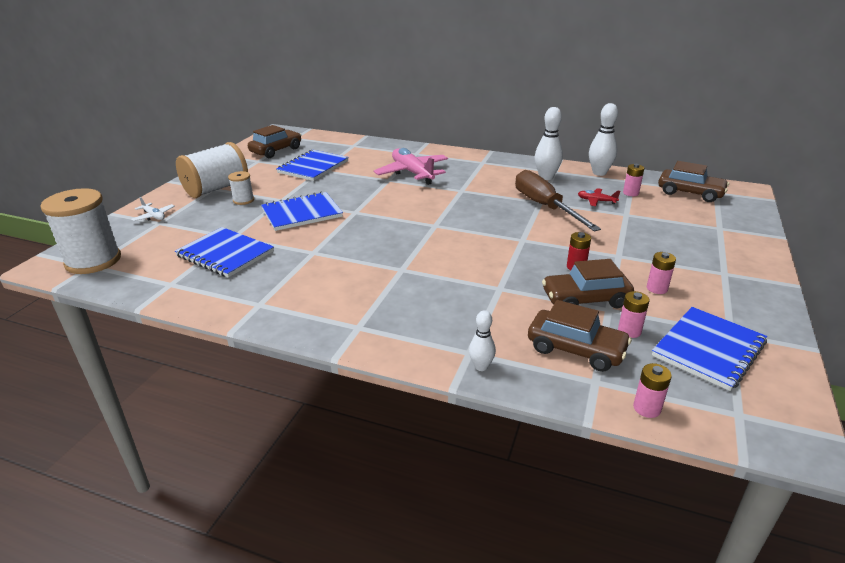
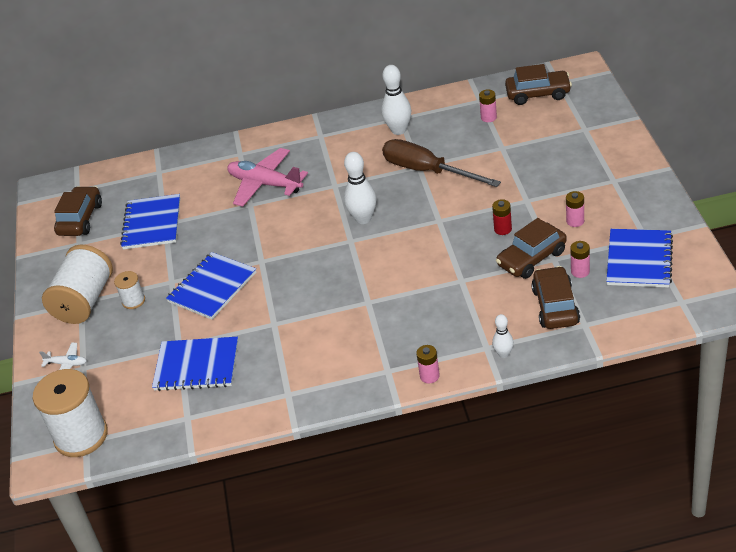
camera: 25 degrees left, 10 degrees up
brown car [528,300,632,372] -> brown car turned 90 degrees counterclockwise [531,266,580,329]
red plane [578,188,620,206] -> none
white bowling pin [589,103,618,176] -> white bowling pin moved to [344,152,376,224]
pink battery [633,363,672,418] -> pink battery moved to [416,345,440,383]

